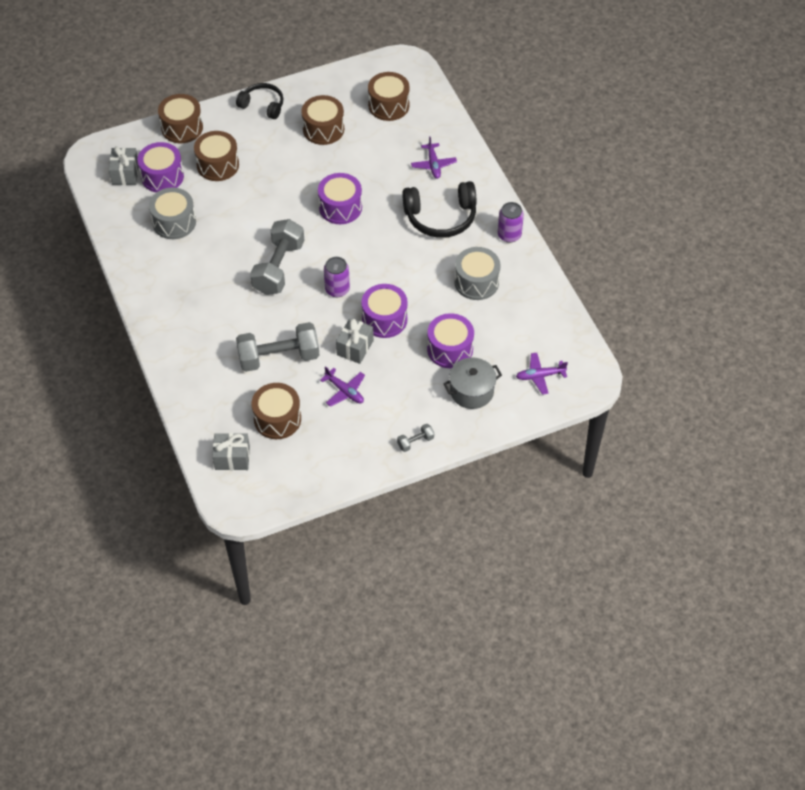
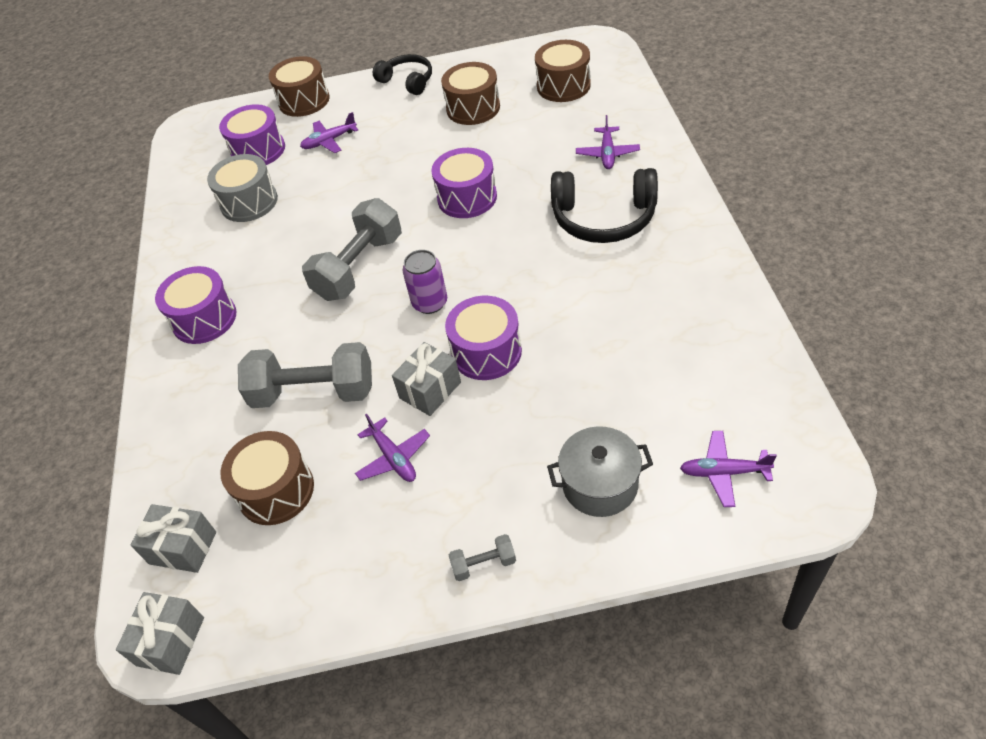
camera: 20 degrees right, 5 degrees down
grey gift [109,146,139,185] -> grey gift moved to [116,592,204,675]
brown drum [194,131,239,181] -> purple plane [300,112,358,153]
purple drum [427,313,474,368] -> purple drum moved to [155,266,236,344]
grey drum [454,247,500,300] -> none
purple can [498,202,524,243] -> none

